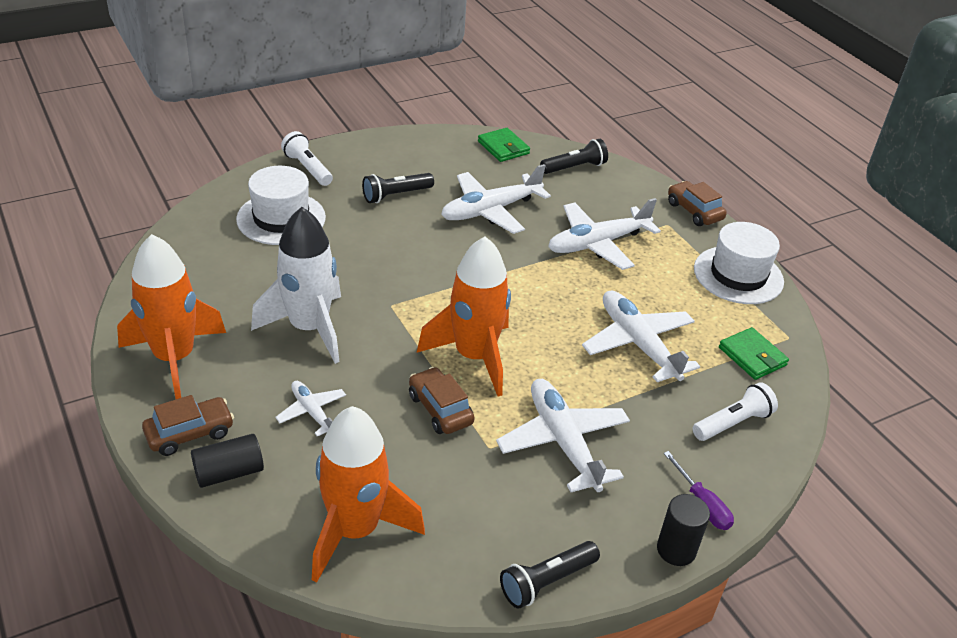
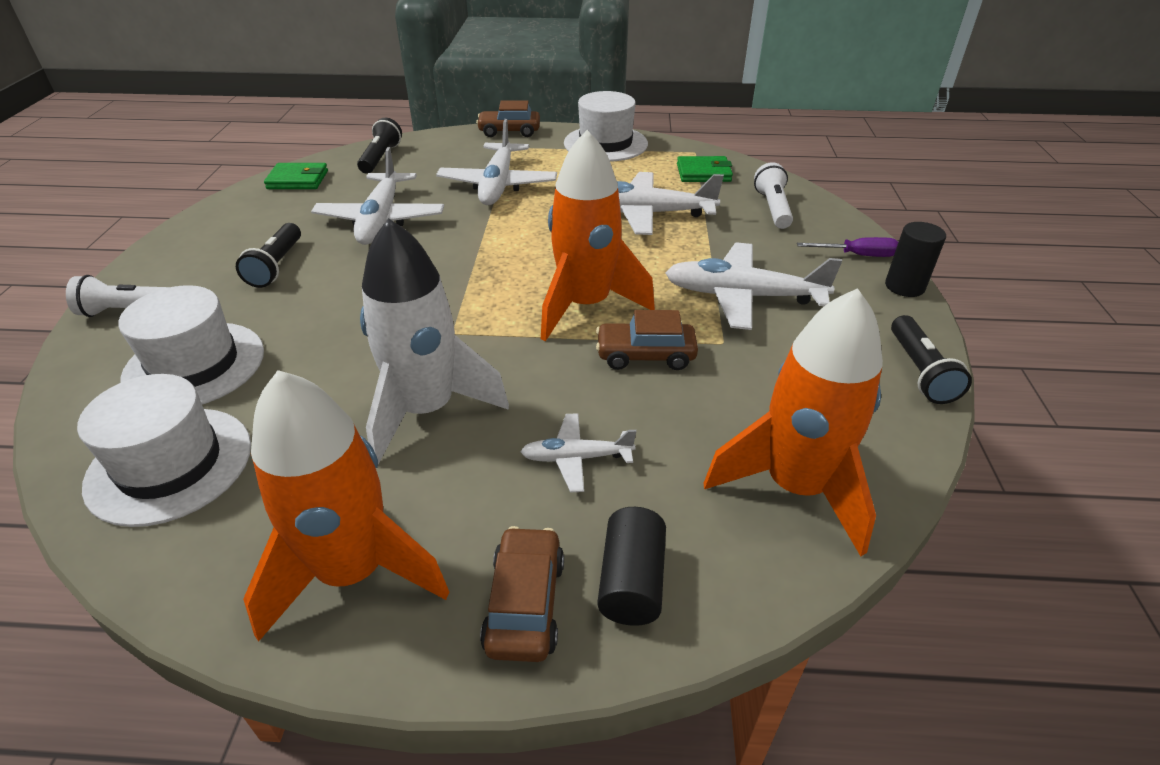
camera: 55 degrees left, 0 degrees up
none -> white hat [77,374,251,527]

